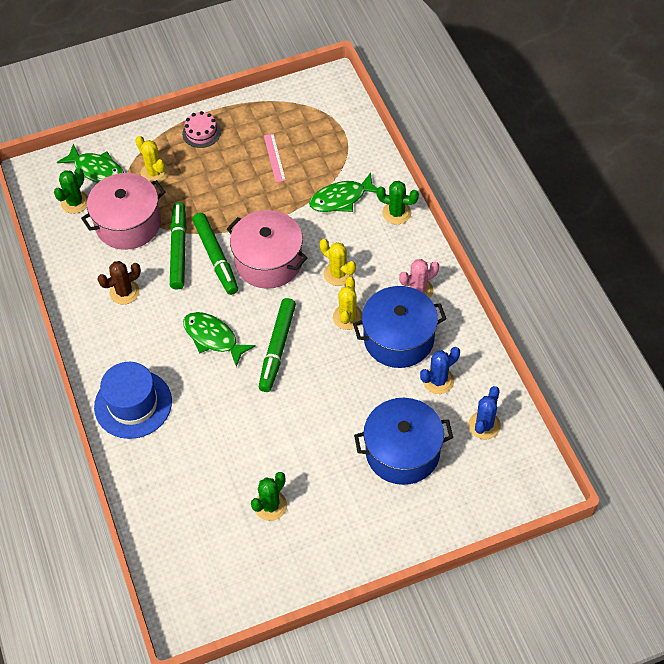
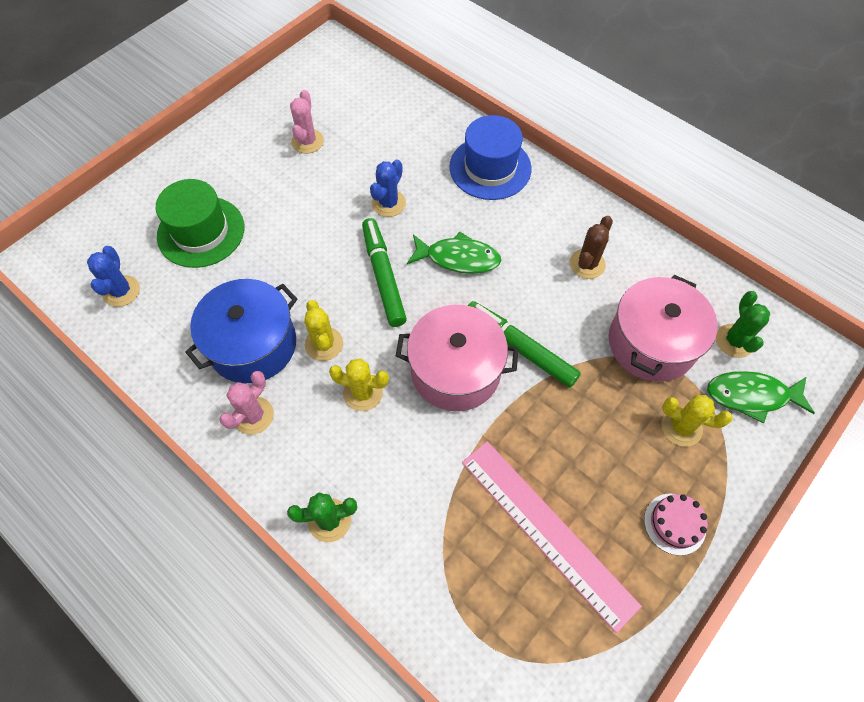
camera: 150 degrees right, 5 degrees up
green marker [170,202,187,290] -> none
green cactus [251,472,287,521] -> pink cactus [290,90,324,154]
pink ruler [264,134,286,182] -> pink ruler [462,441,642,633], size x2.24
green fish [309,172,377,212] -> none
blue pot [354,398,453,485] -> green hat [156,179,244,268]
blue cactus [420,347,460,394] -> blue cactus moved to [370,159,406,217]

